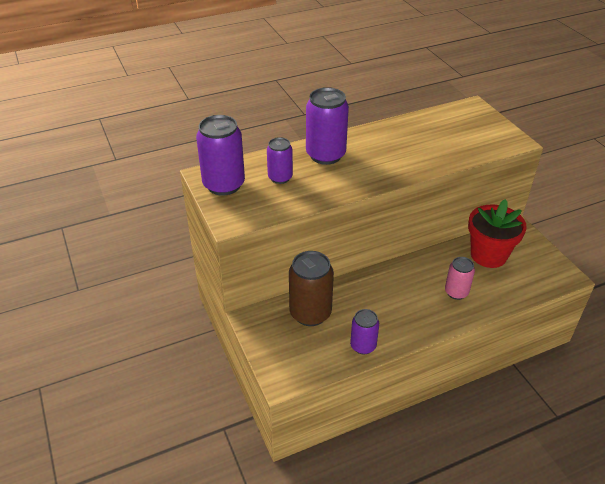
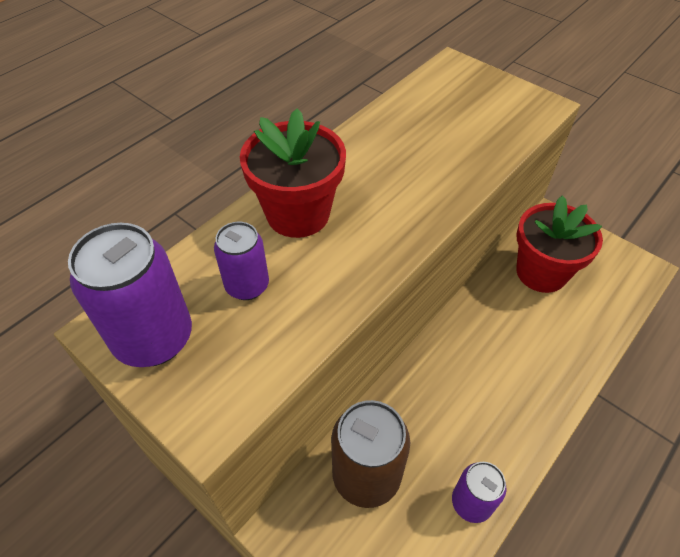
camera: 25 degrees left, 10 degrees up
purple can [306,87,349,165] -> red flower pot [240,109,346,238]
pink can [445,257,475,300] -> none

